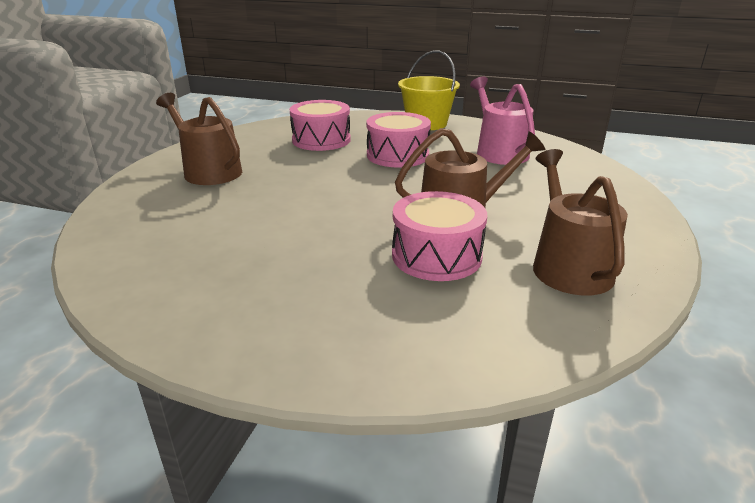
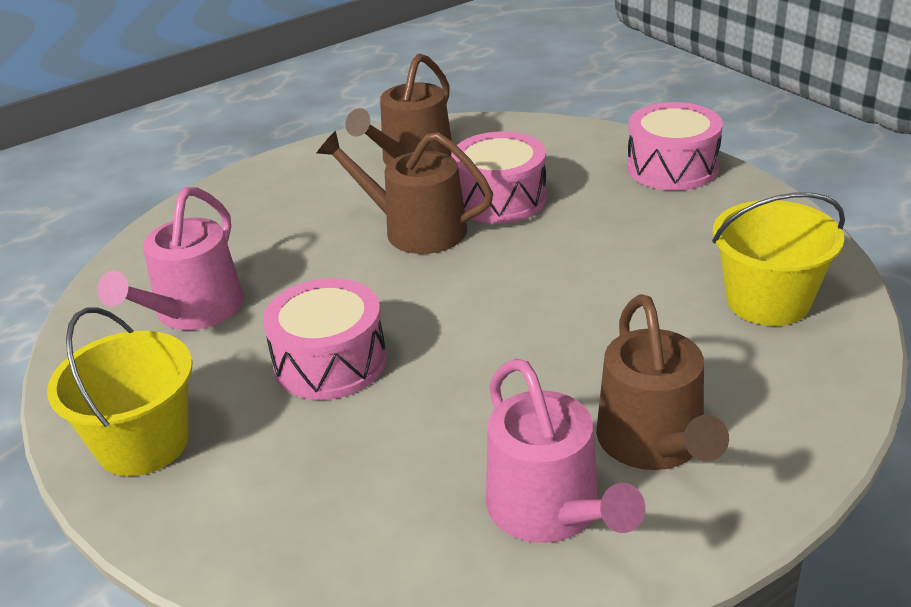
camera: 140 degrees left, 5 degrees up
pink drum [290,100,351,151] -> pink drum moved to [627,102,723,191]
none -> pink watering can [486,358,645,543]
none -> yellow bucket [712,192,845,326]

